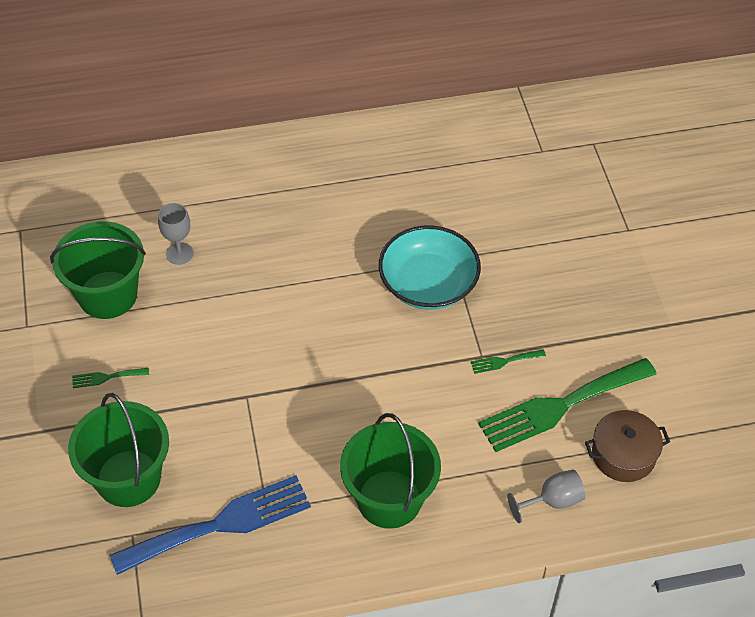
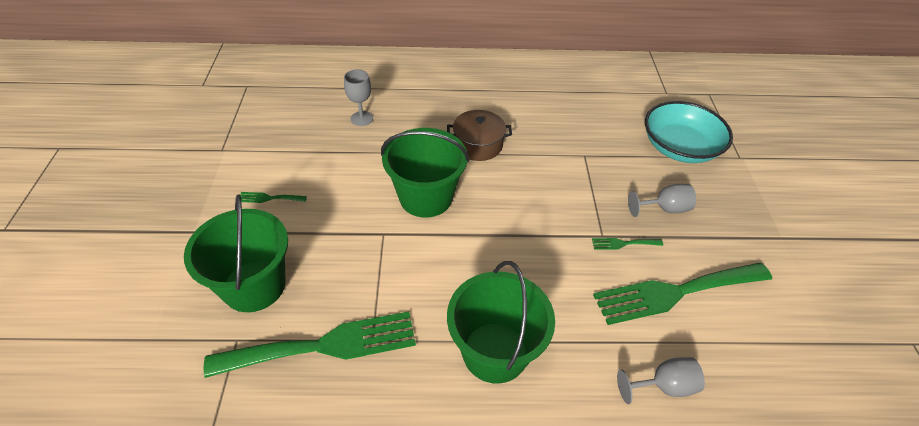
camera: 10 degrees right, 5 degrees down
green bucket [50,221,146,319] -> green bucket moved to [381,128,469,218]
blue fork [110,475,311,575] -> green fork [204,311,416,378]
turquoise bowl [379,225,481,309] -> turquoise bowl moved to [645,101,733,163]
brown pot [585,410,670,482] -> brown pot moved to [447,110,512,161]
none -> grey goblet [628,184,696,217]

